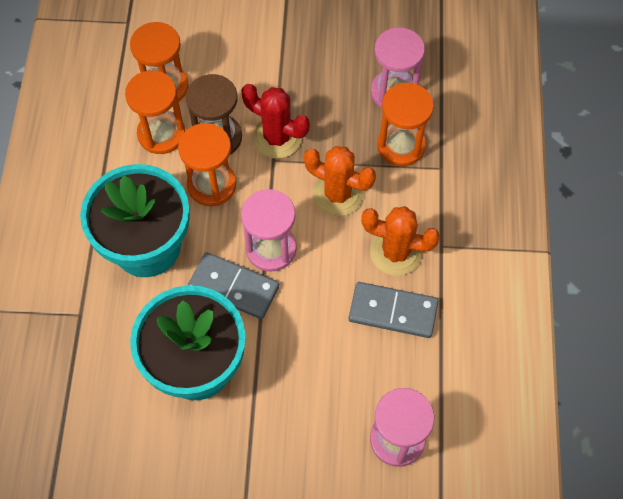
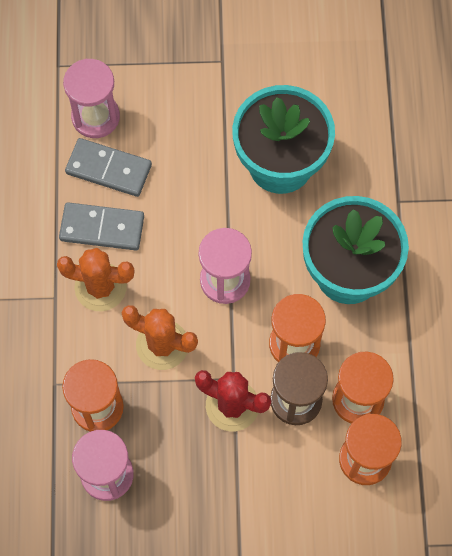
camera: 175 degrees right, 5 degrees up
grey domino [188,252,279,319] -> grey domino moved to [65,138,152,197]

